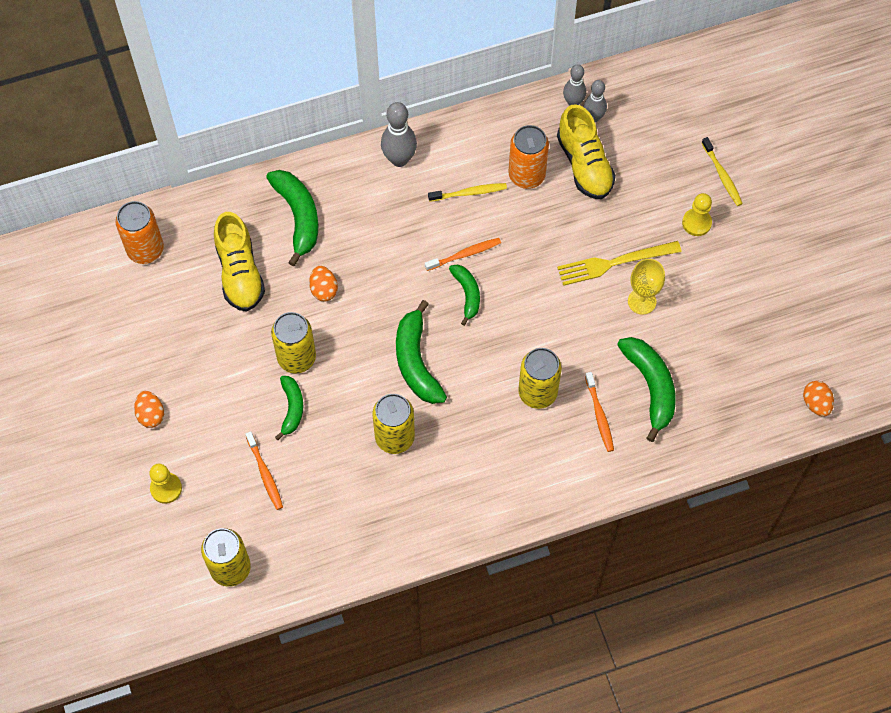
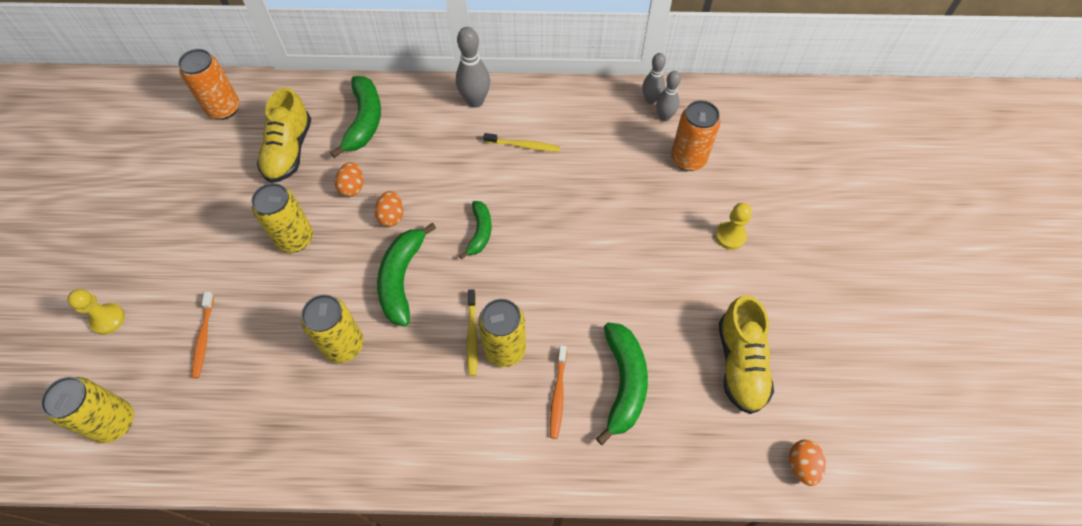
camera: 20 degrees right, 5 degrees down
orange egg [134,391,164,428] -> orange egg moved to [375,191,403,227]
green banana [275,376,303,440] -> none
orange toothbrush [425,238,501,271] -> none
orange can [509,125,549,189] -> orange can moved to [671,100,720,171]
yellow shoe [557,104,616,199] -> yellow shoe moved to [719,295,774,414]
yellow fork [557,241,682,286] -> none
yellow goblet [628,259,665,315] -> none
yellow toothbrush [702,137,743,206] -> yellow toothbrush moved to [467,289,478,376]

